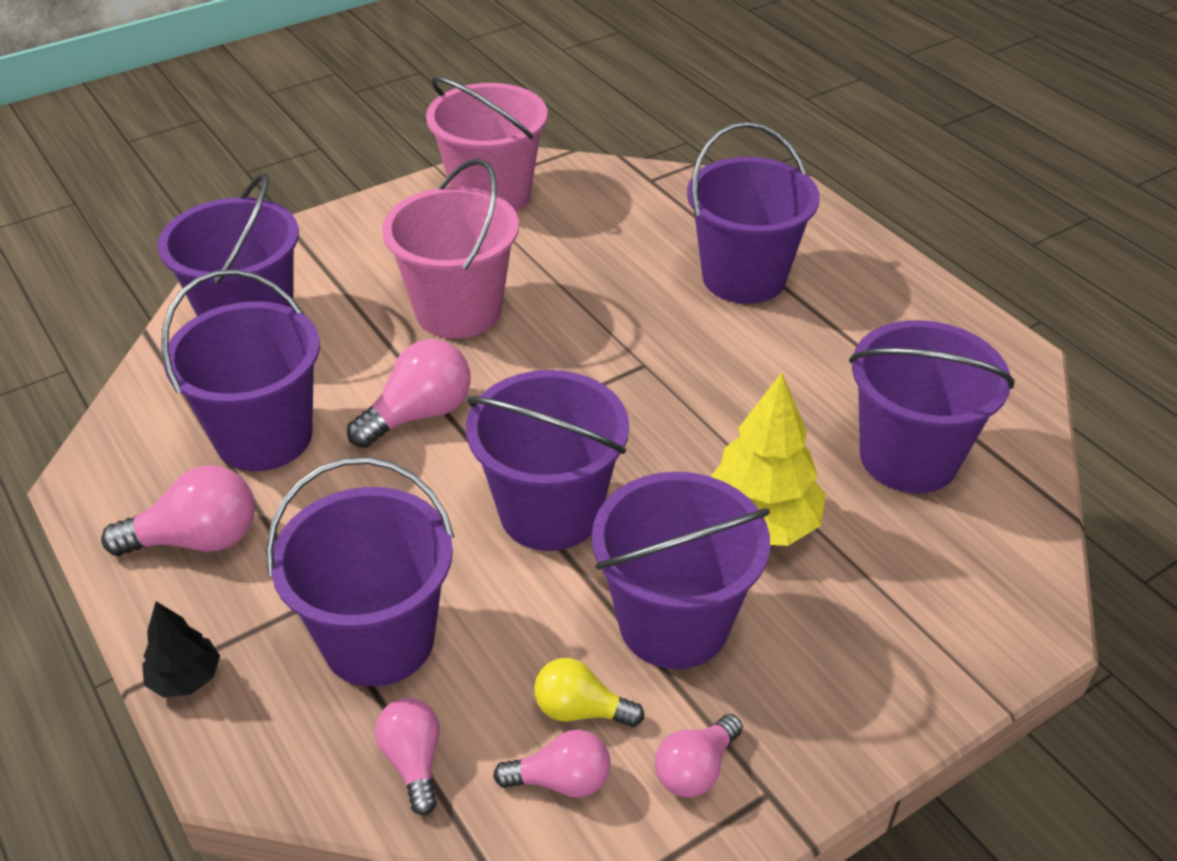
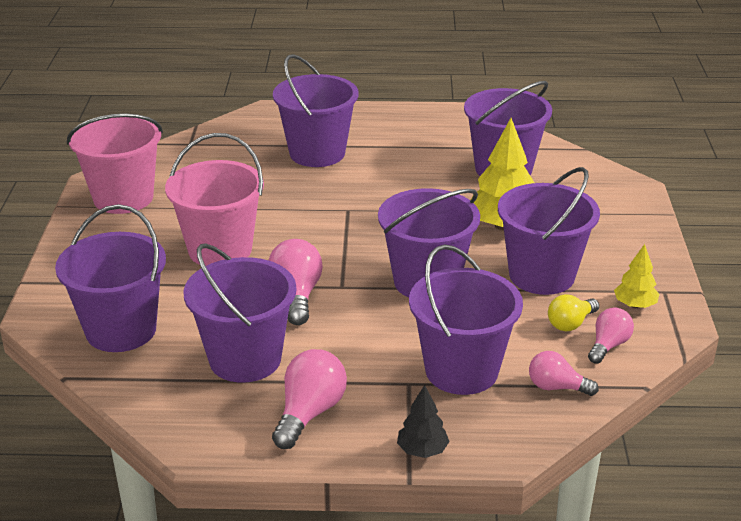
camera: 55 degrees left, 10 degrees down
pink light bulb [655,714,743,798] -> yellow tree [614,244,659,308]

